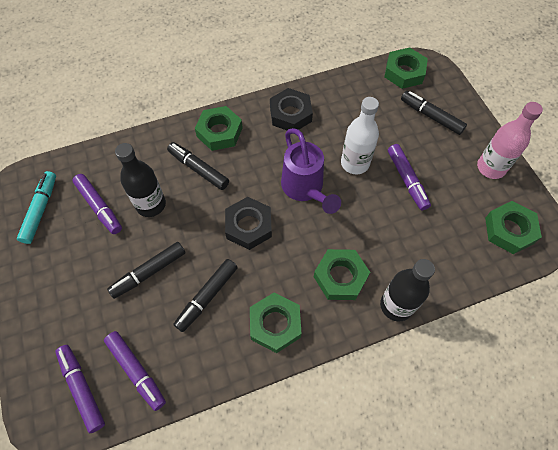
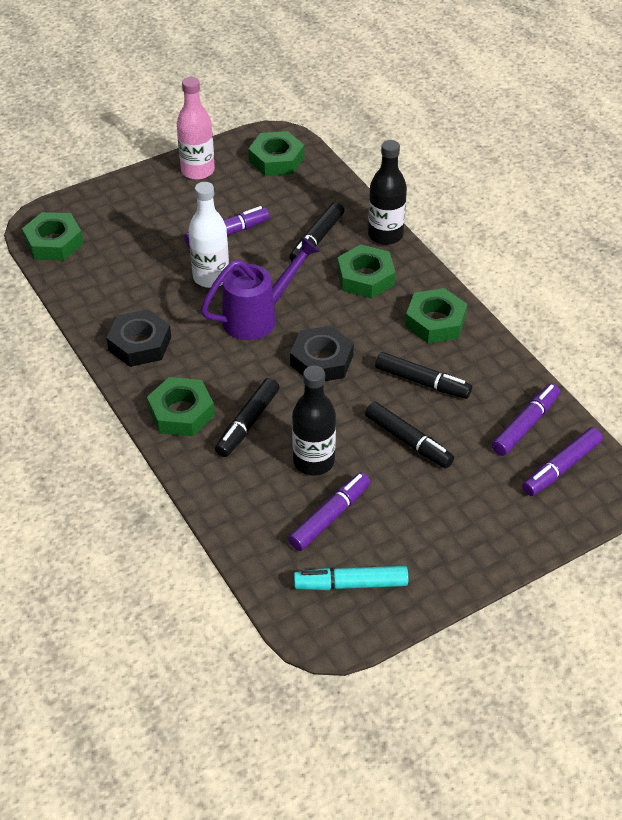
camera: 100 degrees left, 15 degrees down
black marker [401,91,467,135] -> black marker moved to [289,202,345,262]

